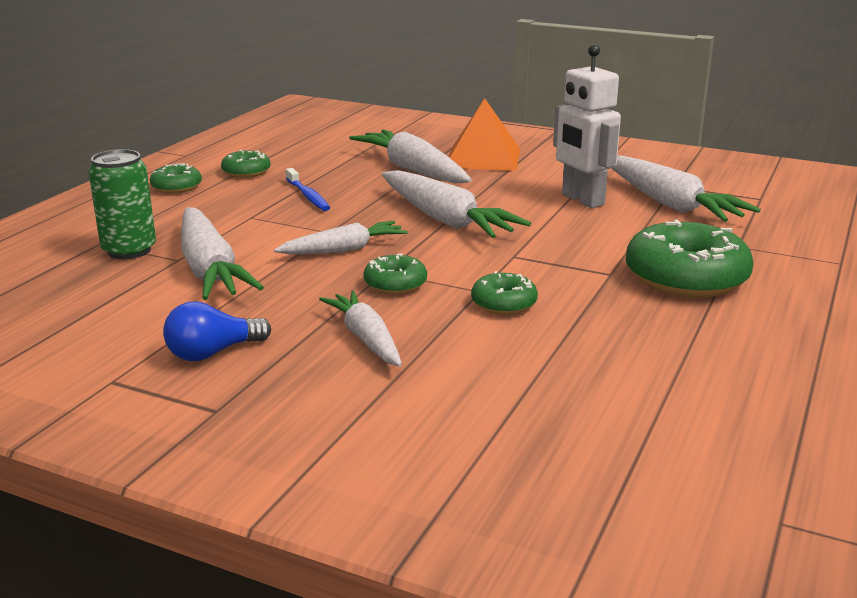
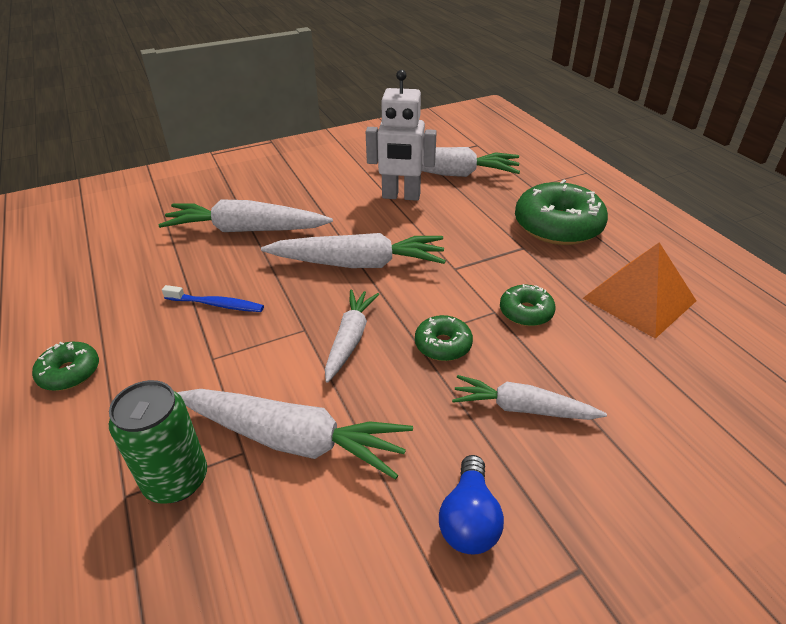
camera: 50 degrees left, 15 degrees up
green donut [221,150,270,178] -> none
orange pyramid [448,98,520,171] -> orange pyramid moved to [583,242,696,339]

